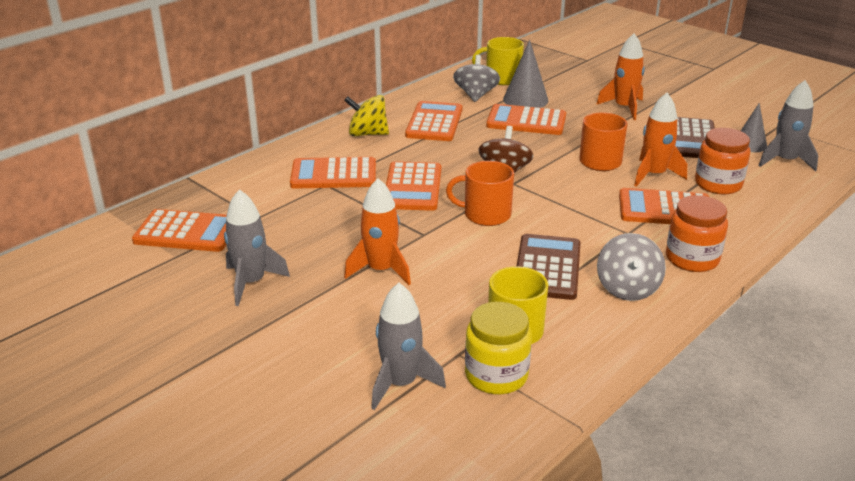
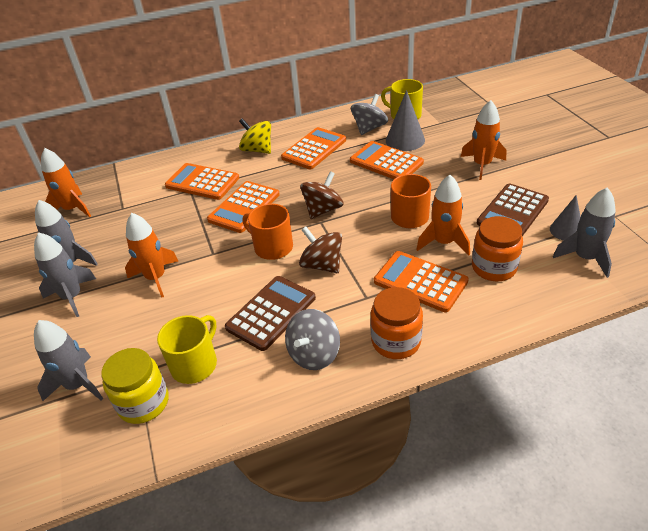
camera: 30 degrees right, 10 degrees up
orange calculator [132,209,227,252] -> orange rocket [41,148,91,217]
none -> grey rocket [34,232,96,317]
none -> brown spinning top [299,227,342,273]

